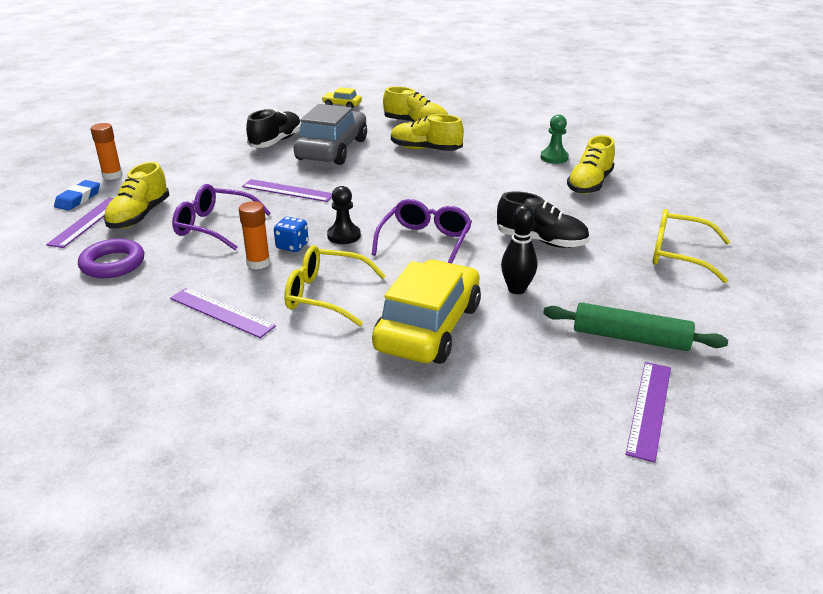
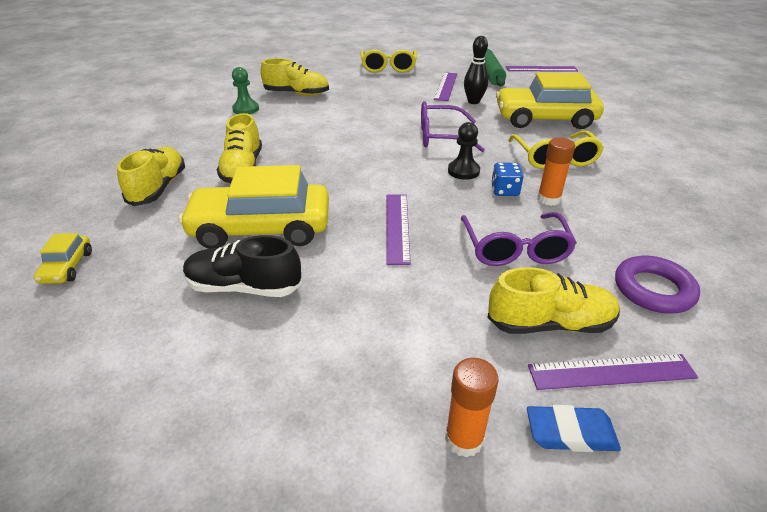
camera: 110 degrees left, 5 degrees up
purple ruler [170,288,276,338] -> purple ruler moved to [434,72,457,101]
grey car [293,104,367,165] -> yellow car [179,165,329,249]
black shoe [497,191,590,248] -> none

